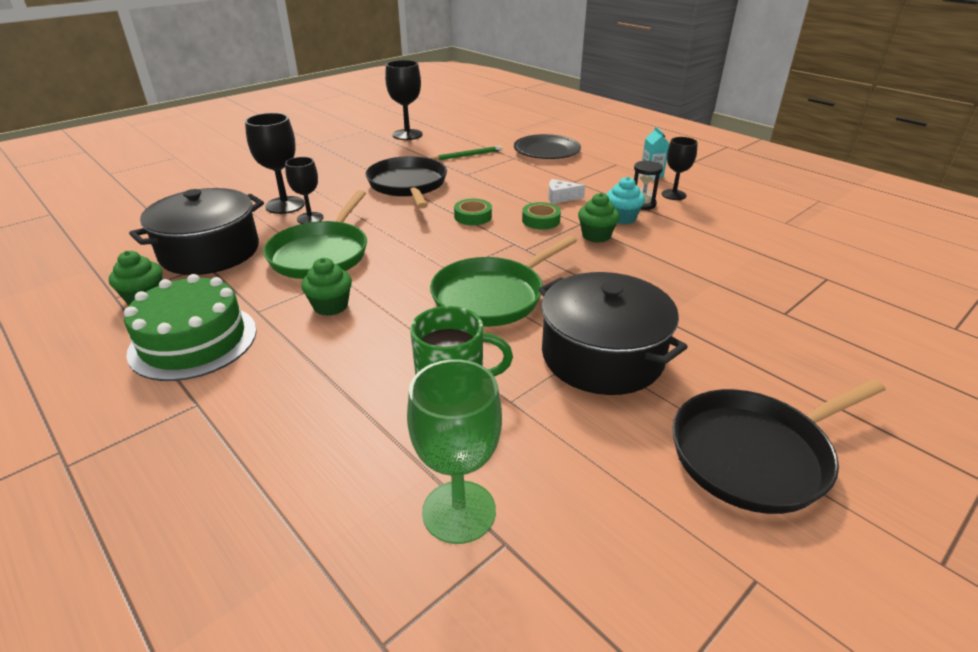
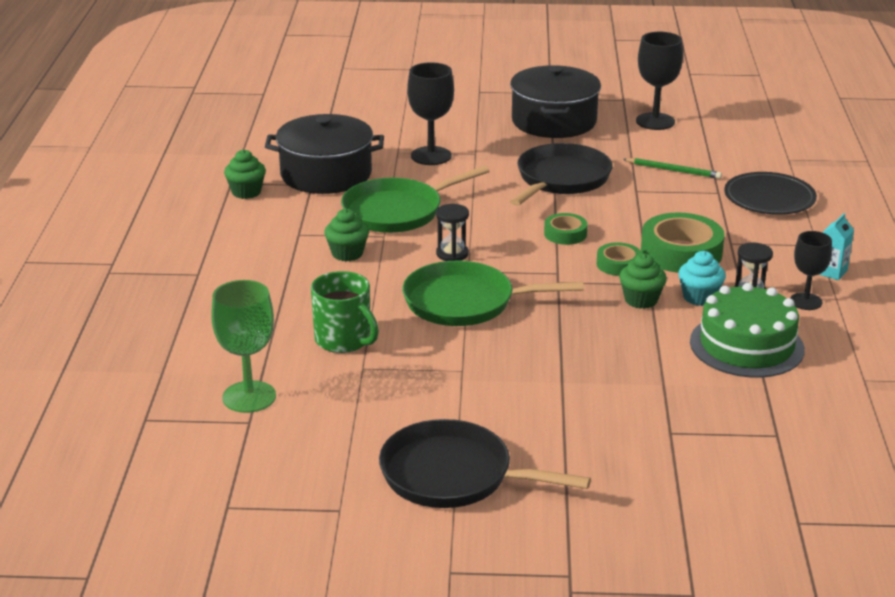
camera: 45 degrees right, 5 degrees down
green cake [124,274,257,381] -> green cake moved to [690,283,805,378]
black goblet [285,157,324,224] -> none
black pot [538,272,688,395] -> black pot moved to [510,65,601,138]
white cheese [548,179,585,204] -> green tape [641,212,725,273]
none -> black hourglass [436,204,469,261]

